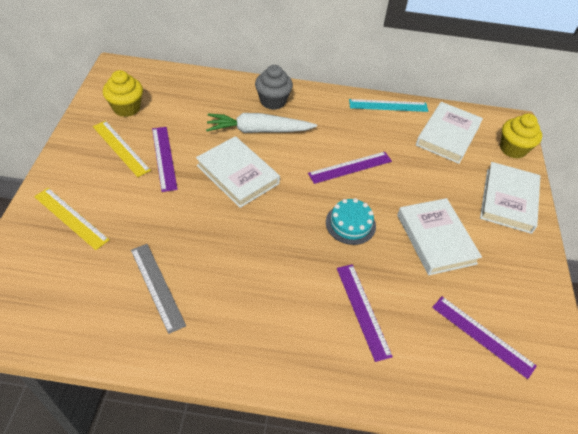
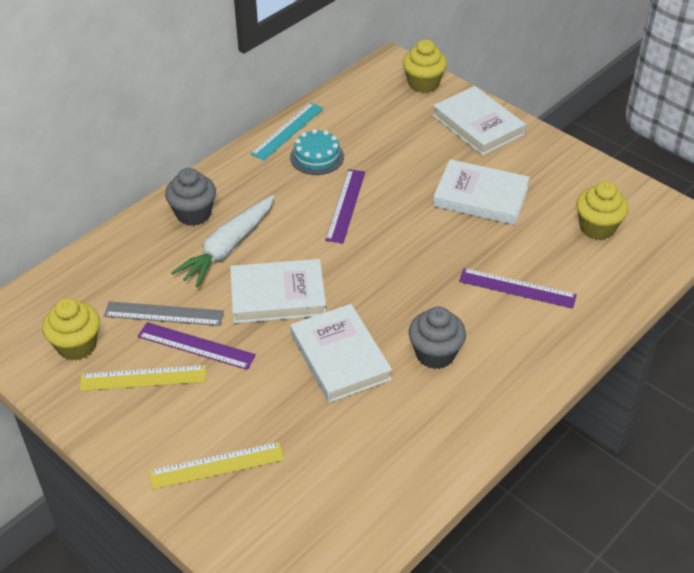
camera: 50 degrees left, 5 degrees down
grey ruler [131,244,186,334] -> grey ruler moved to [104,301,224,326]
turquoise cake [326,198,376,245] -> turquoise cake moved to [290,129,344,175]
white book [416,102,483,164] -> white book moved to [290,304,392,403]
purple ruler [432,296,537,379] -> yellow cupcake [576,181,628,240]
none -> grey cupcake [409,306,466,369]

